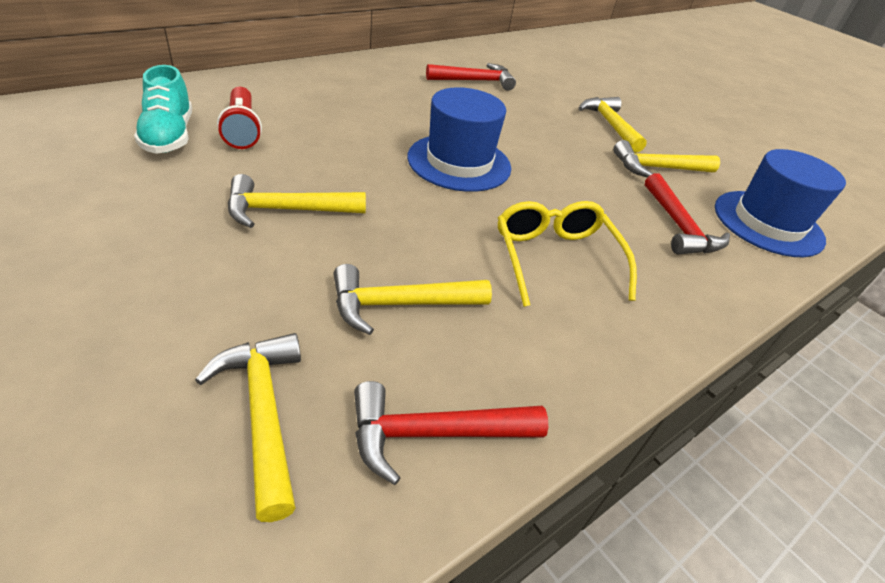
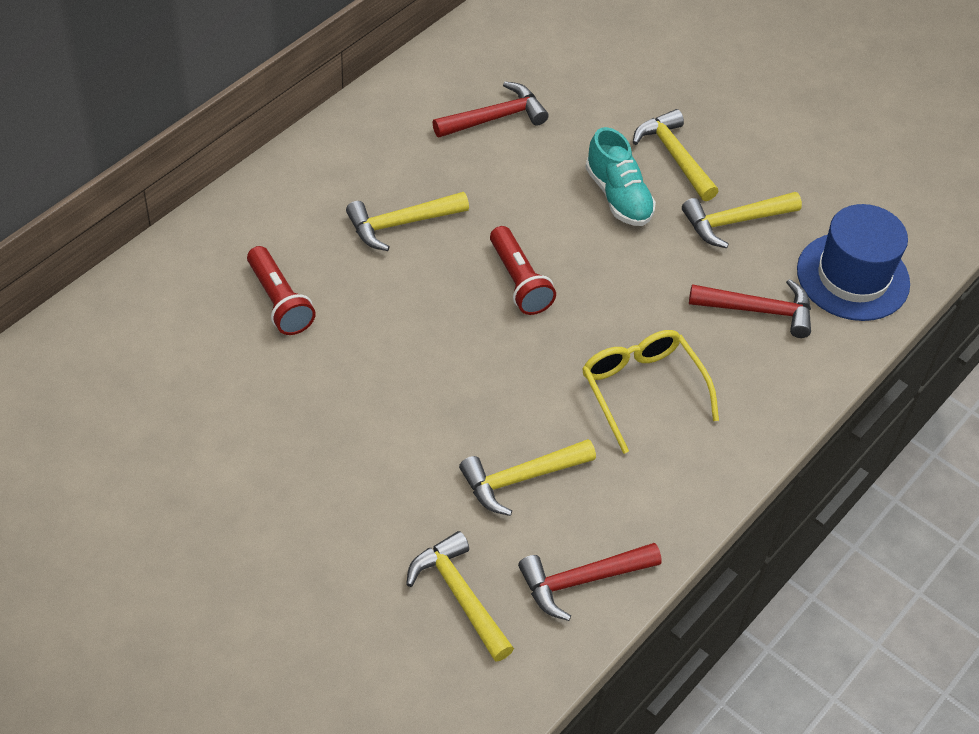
camera: 10 degrees left, 10 degrees up
turquoise shoe [134,65,192,154] -> turquoise shoe moved to [585,127,656,226]
yellow hammer [228,174,366,228] -> yellow hammer moved to [346,192,469,251]
blue hat [407,87,511,192] -> red flashlight [490,226,556,315]
red hammer [645,173,730,254] -> red hammer turned 60 degrees counterclockwise [689,279,811,338]

